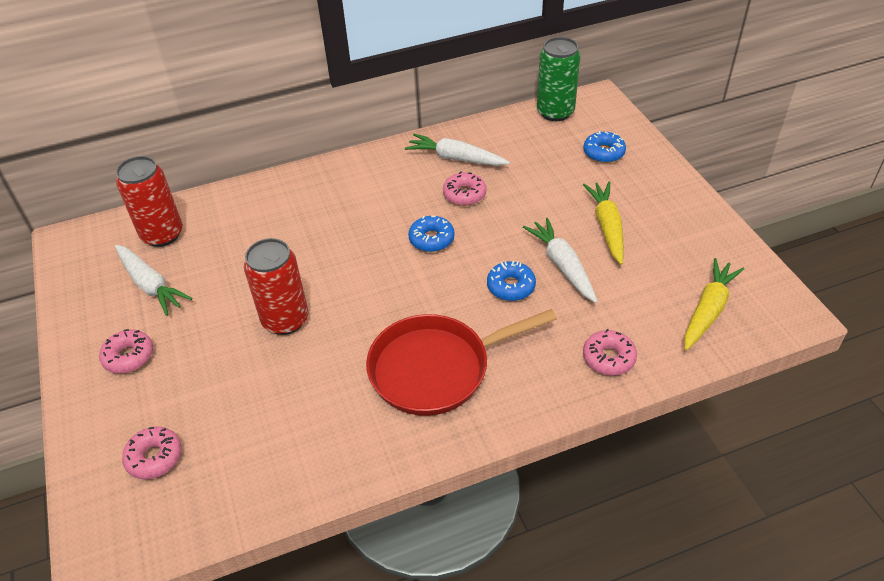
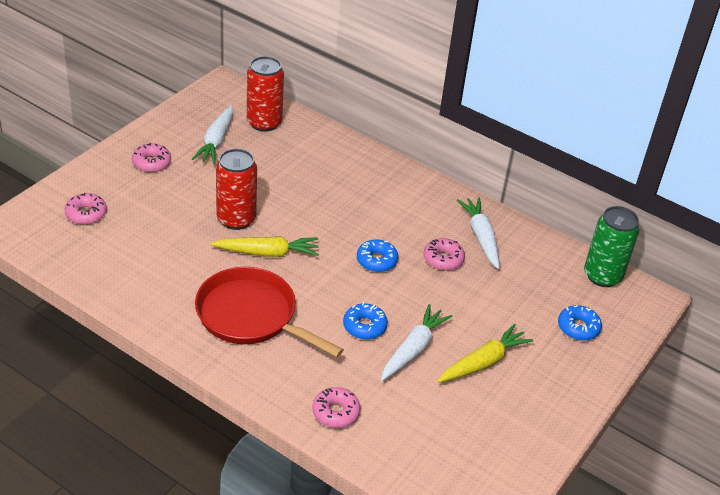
camera: 50 degrees right, 5 degrees down
yellow carrot [684,258,744,350] -> yellow carrot moved to [211,236,319,257]

